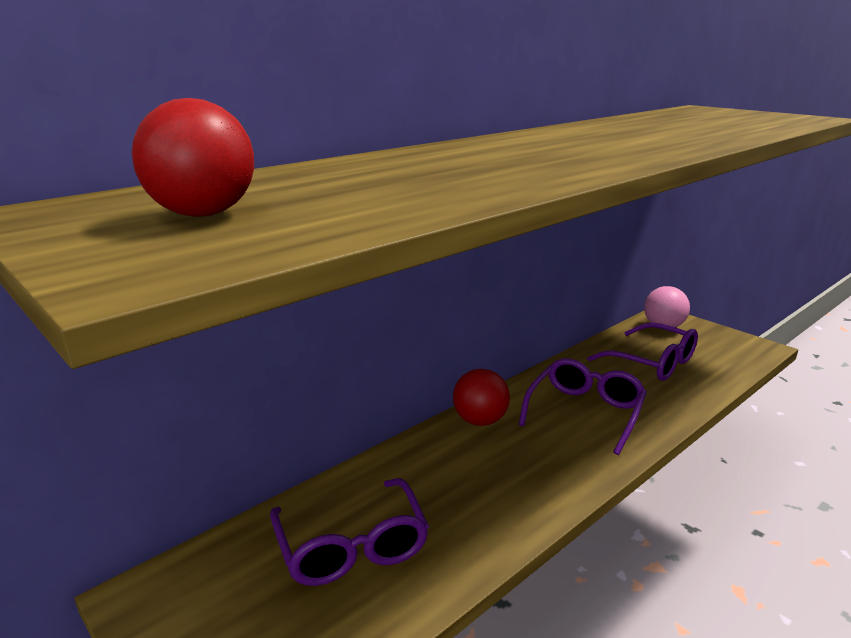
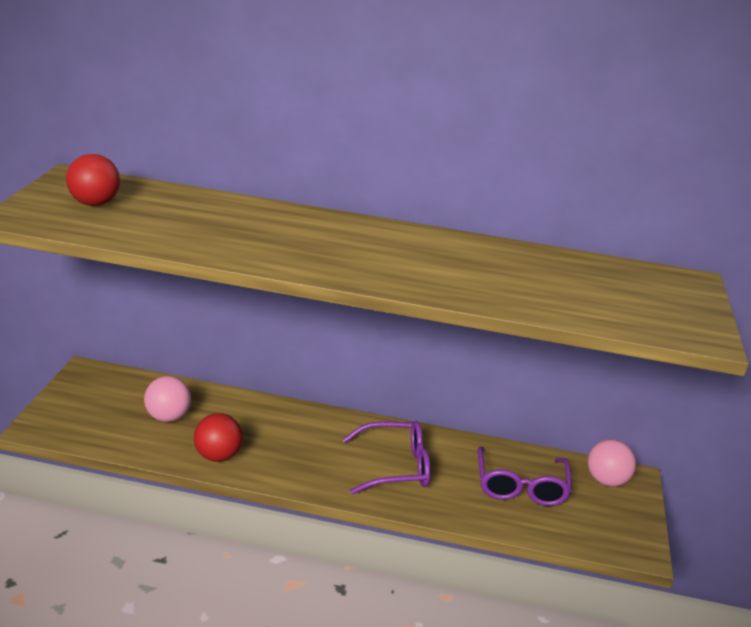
camera: 50 degrees right, 5 degrees up
purple glasses [270,478,429,586] -> pink ball [144,376,191,422]
red ball [453,369,510,426] -> red ball moved to [194,413,243,462]

